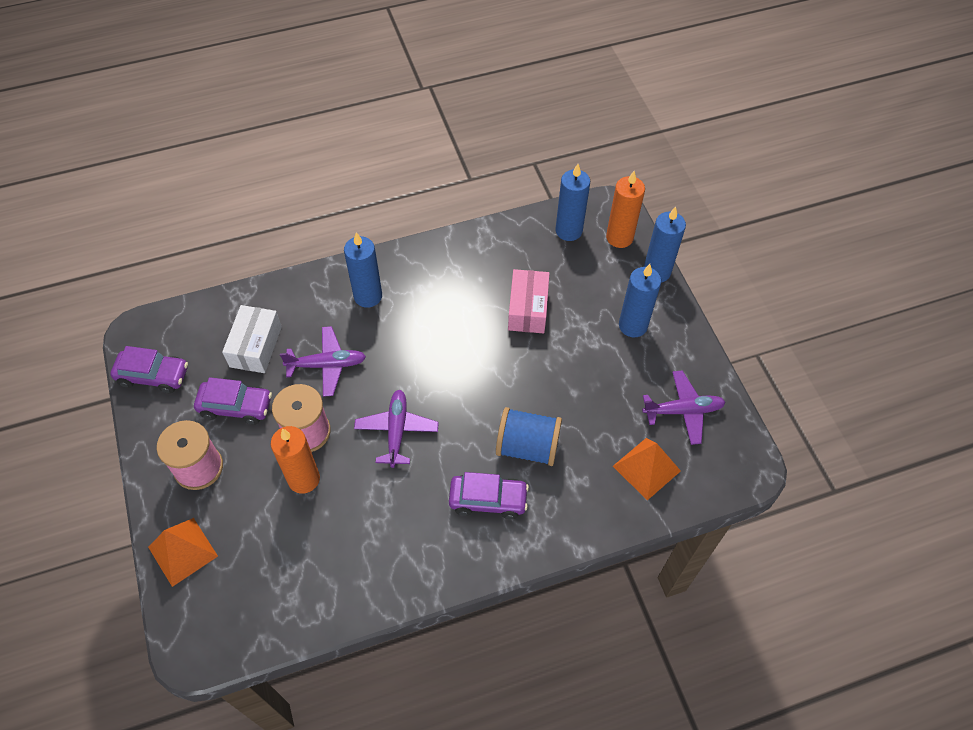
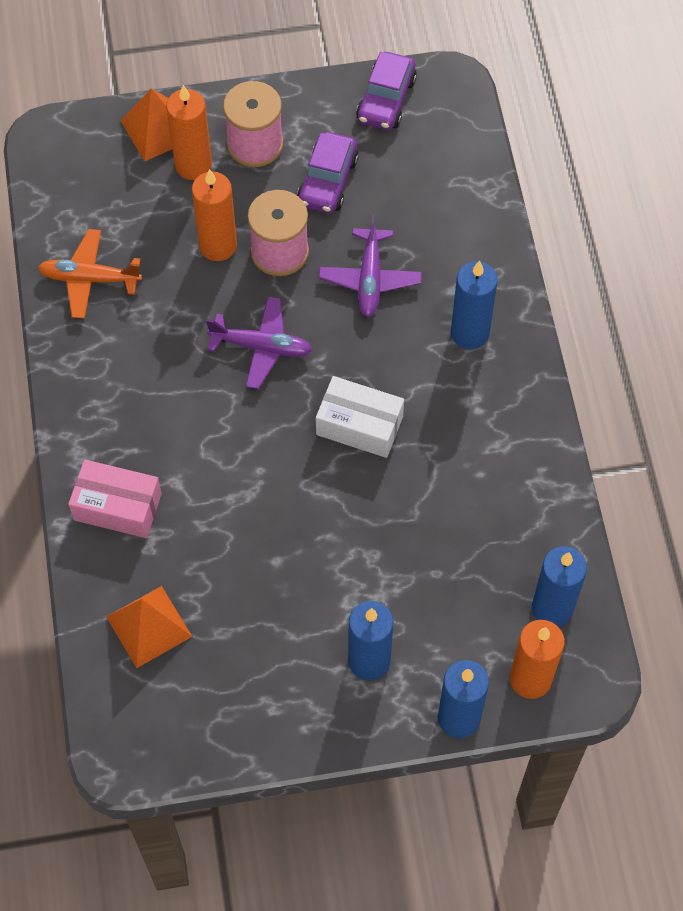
camera: 100 degrees right, 5 degrees up
white box [222,305,282,373] -> white box moved to [316,376,404,458]
purple car [449,472,529,519] -> none
blue spool [496,407,562,466] -> none
pink box [508,269,550,333] -> pink box moved to [68,460,162,538]
purple plane [642,370,726,445] -> none
none -> orange plane [38,229,142,319]
none -> orange candle [166,85,212,180]

